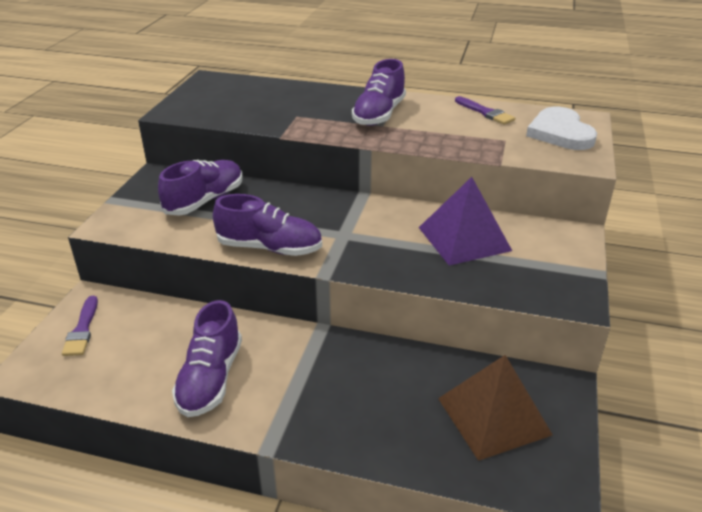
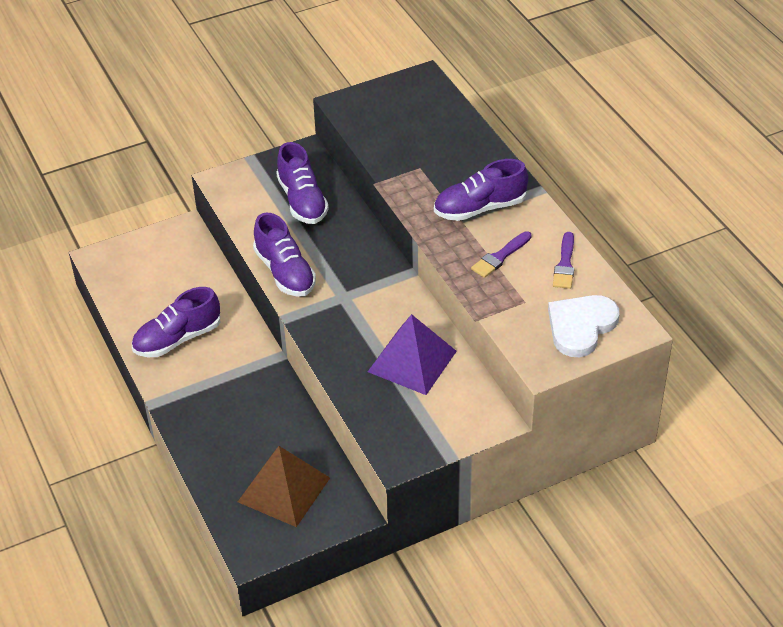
camera: 50 degrees right, 10 degrees up
purple brush [62,296,98,356] -> purple brush moved to [471,231,532,278]
purple shoe [158,160,243,215] -> purple shoe turned 75 degrees clockwise [276,142,329,224]

